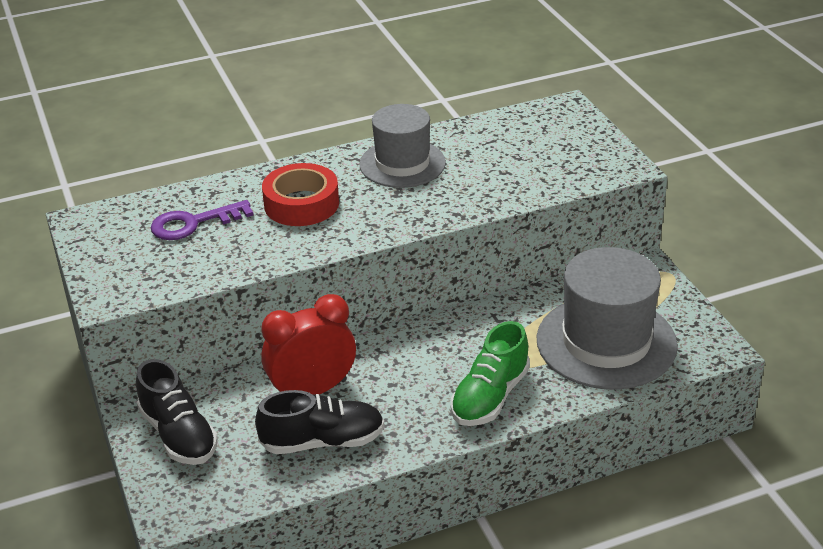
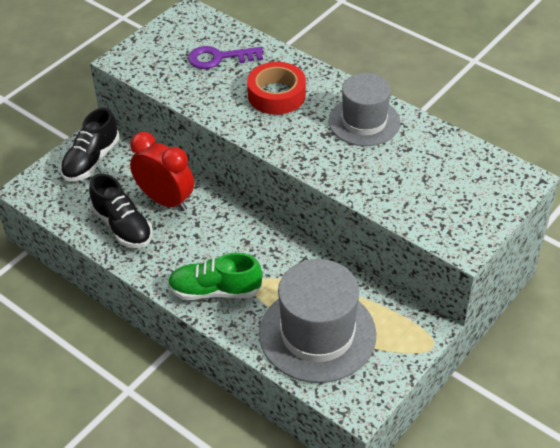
camera: 60 degrees right, 10 degrees up
purple key [151,200,254,240] -> purple key turned 45 degrees counterclockwise [188,46,263,69]

